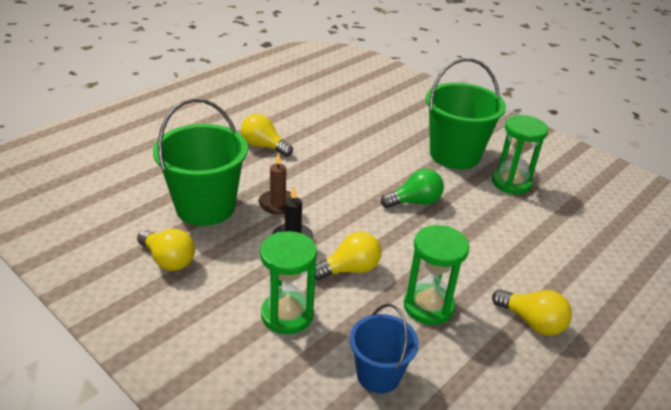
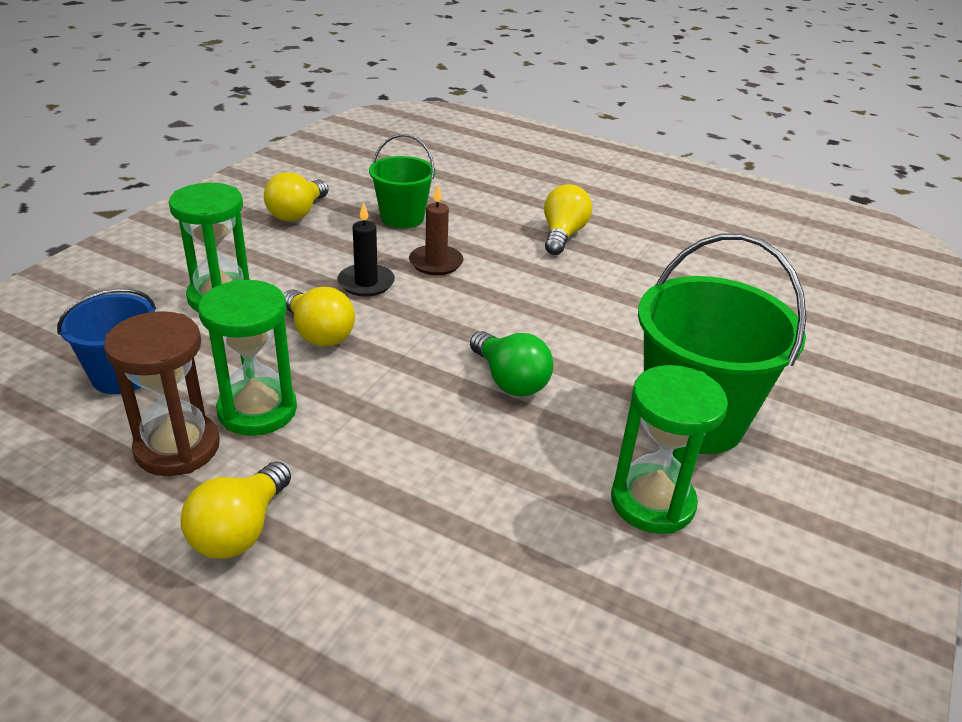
camera: 75 degrees right, 0 degrees up
green bucket [153,98,248,226] -> green bucket [369,134,436,228], size x0.58
none -> brown hourglass [104,311,220,476]

